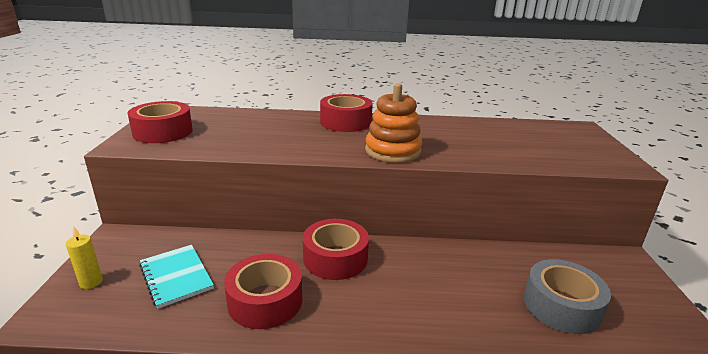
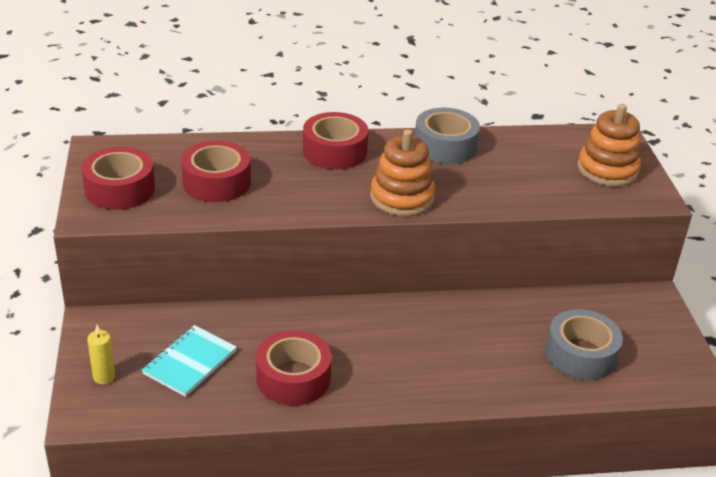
camera: 10 degrees left, 10 degrees up
turquoise notebook [139,245,214,309] -> turquoise notebook turned 75 degrees clockwise [142,325,237,397]
red tape [303,219,369,280] -> red tape moved to [181,141,251,202]
none -> grey tape [415,108,480,164]
none -> orange stacking toy [577,104,641,187]

